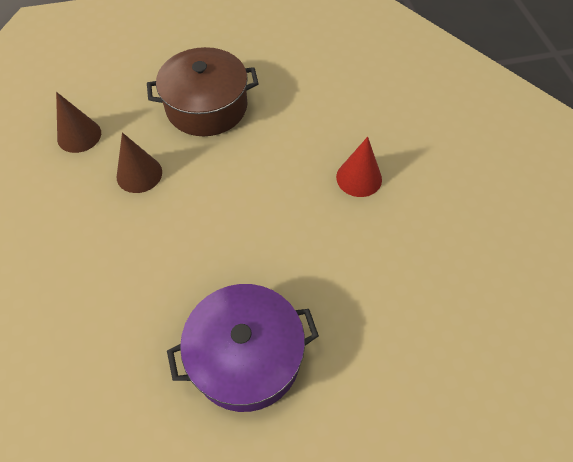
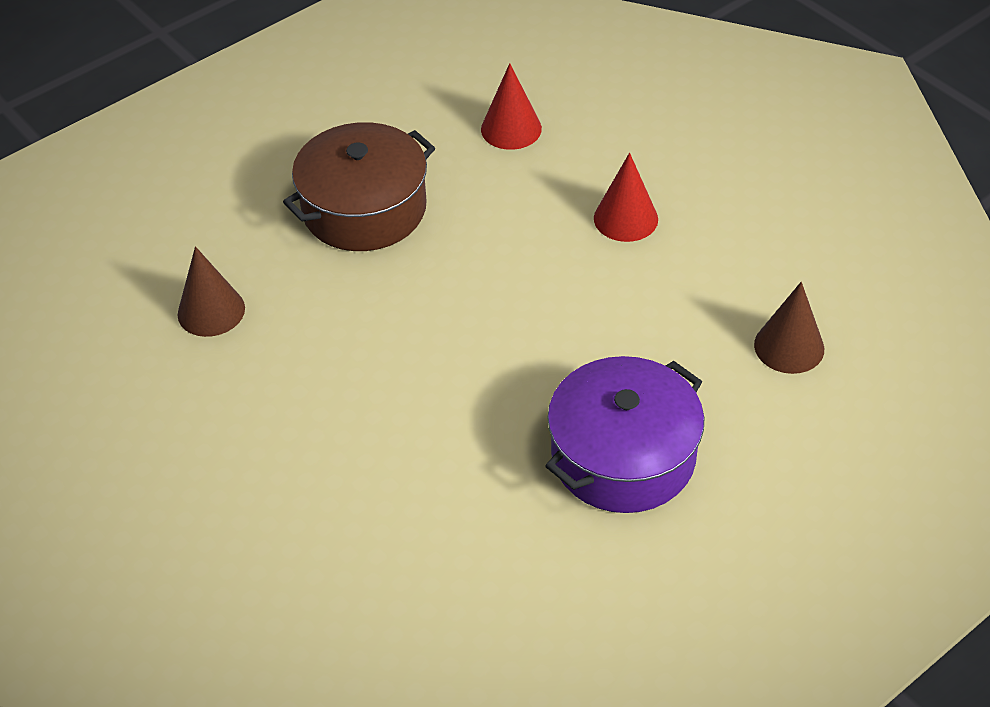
camera: 25 degrees left, 10 degrees down
brown cone [116,132,162,193] -> brown cone moved to [754,282,824,374]
none -> red cone [481,63,542,150]

